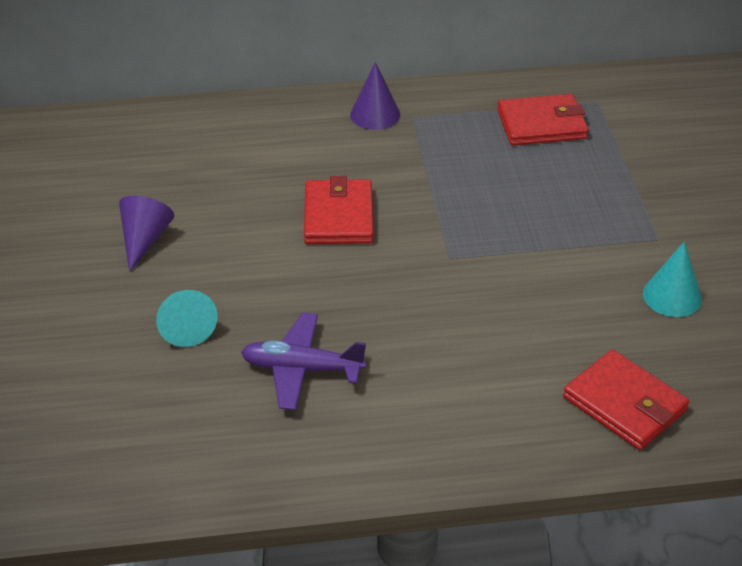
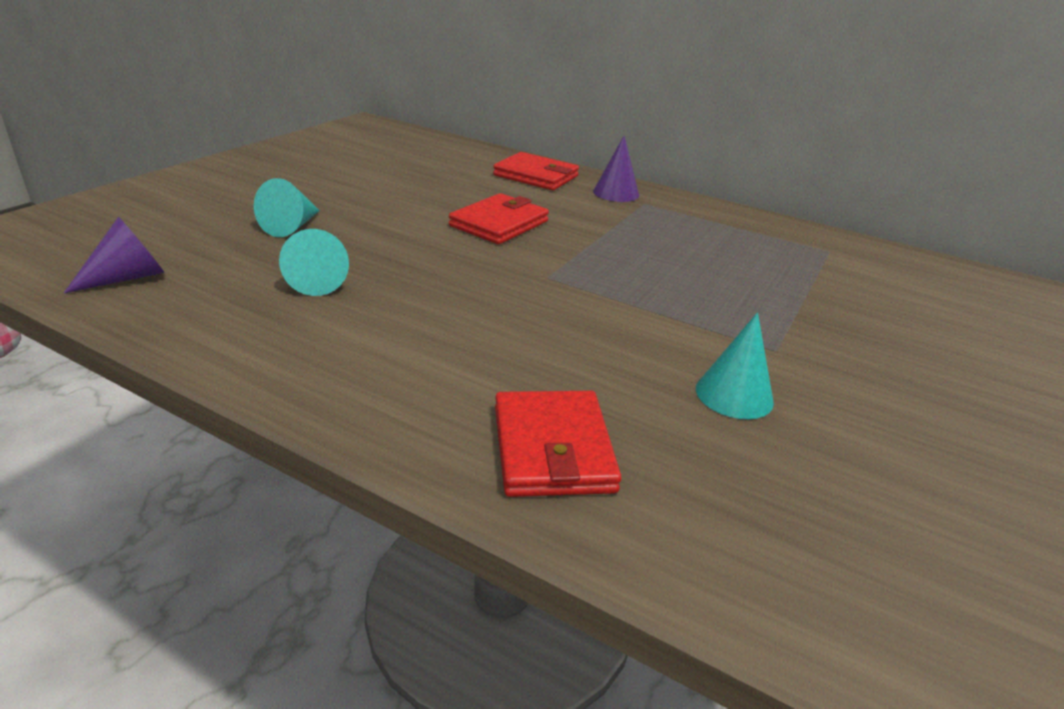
camera: 35 degrees right, 10 degrees down
purple cone [119,196,174,272] -> purple cone moved to [64,217,165,293]
purple plane [241,313,367,410] -> turquoise cone [279,229,349,296]
red wallet [497,94,589,146] -> red wallet moved to [493,152,579,190]

